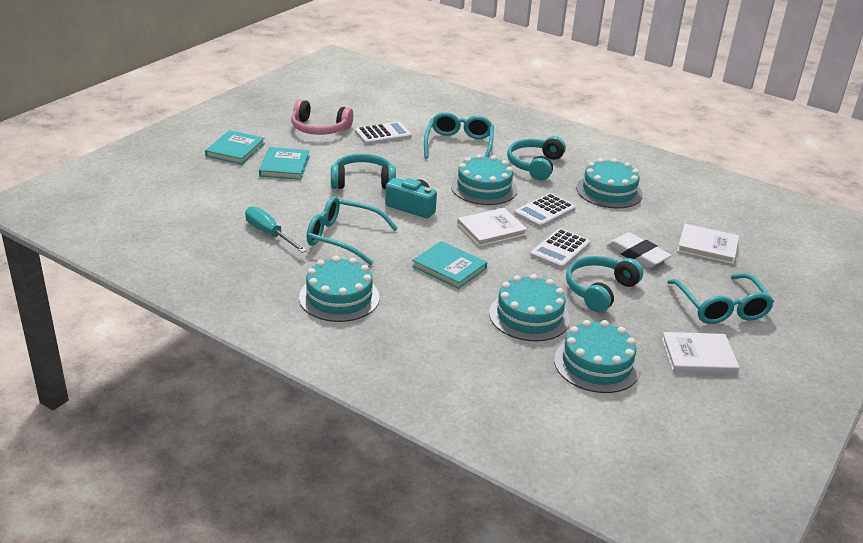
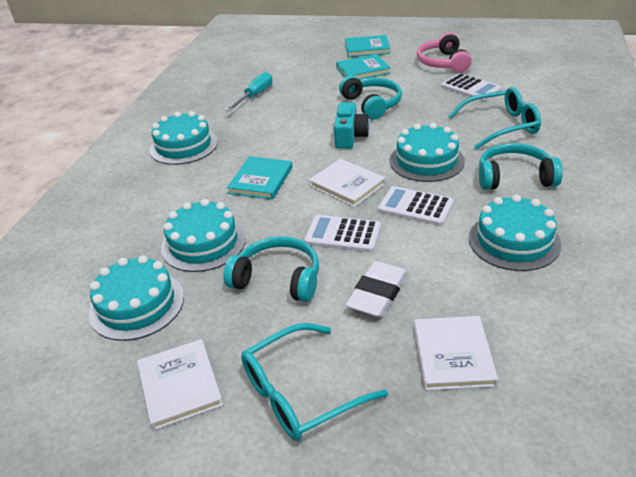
camera: 75 degrees right, 5 degrees up
turquoise glasses [306,196,398,265] -> none

